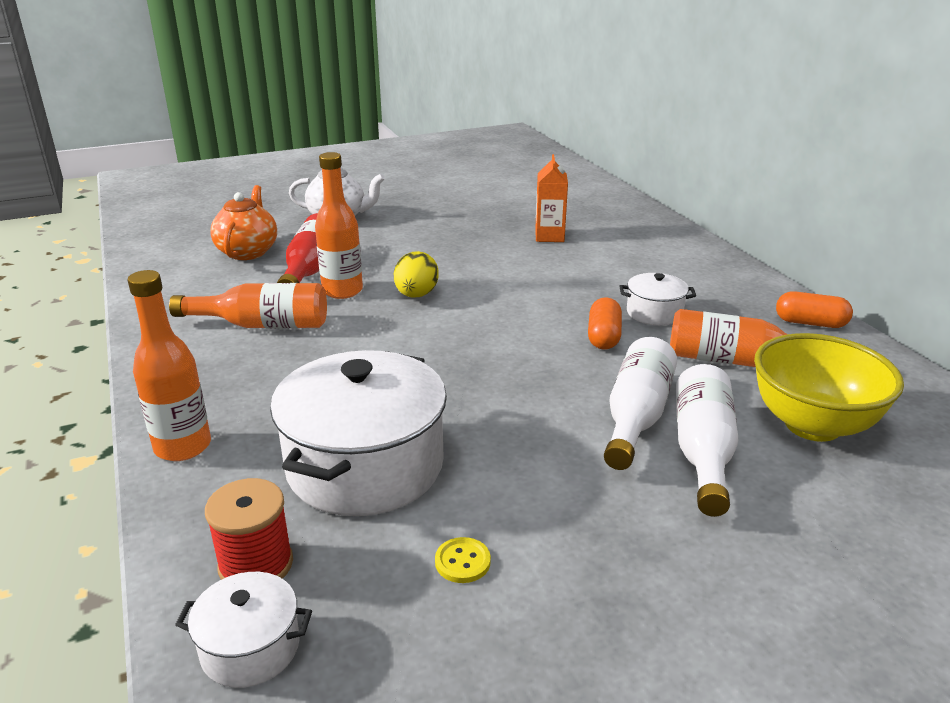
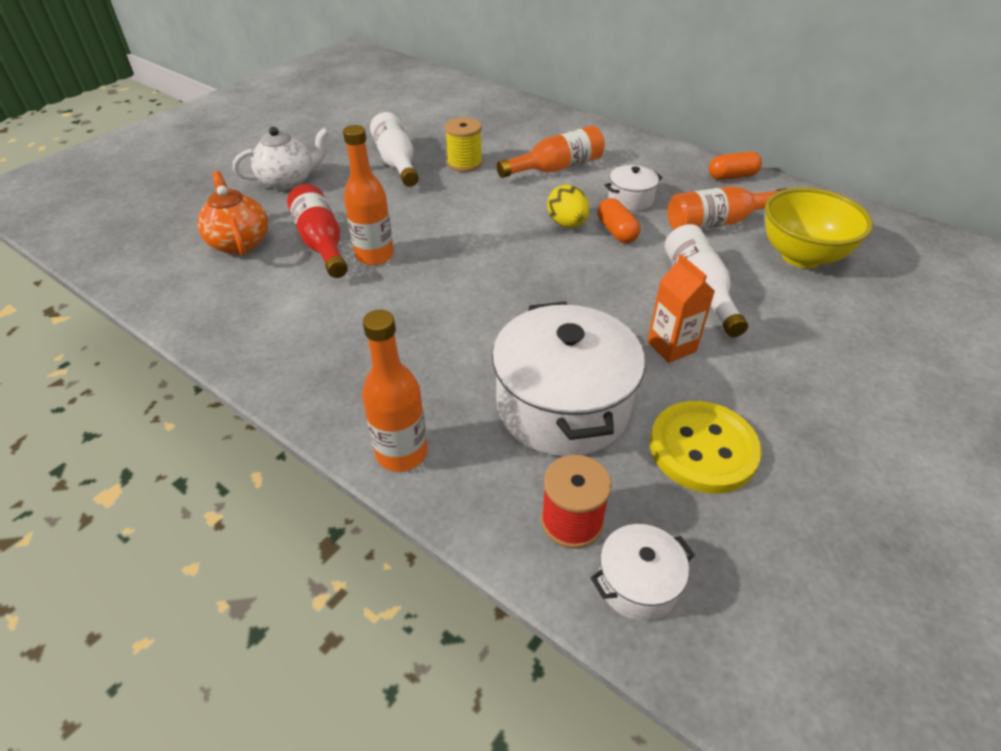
camera: 30 degrees left, 15 degrees up
orange bottle [169,283,327,328] -> orange bottle moved to [496,125,605,178]
yellow egg [394,251,439,298] -> yellow egg moved to [547,185,589,228]
yellow button [435,537,491,583] -> yellow button [650,401,762,493], size x2.44
orange carton [535,154,568,242] -> orange carton moved to [647,254,715,363]
white bottle [676,364,738,517] -> white bottle moved to [370,112,419,187]
none -> yellow spool [445,117,483,172]

